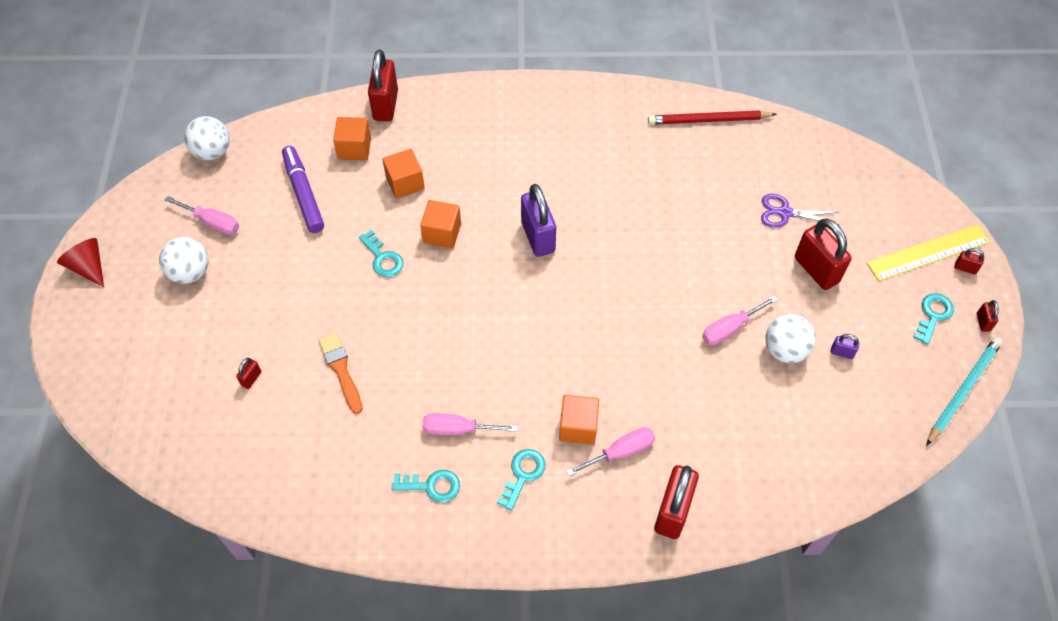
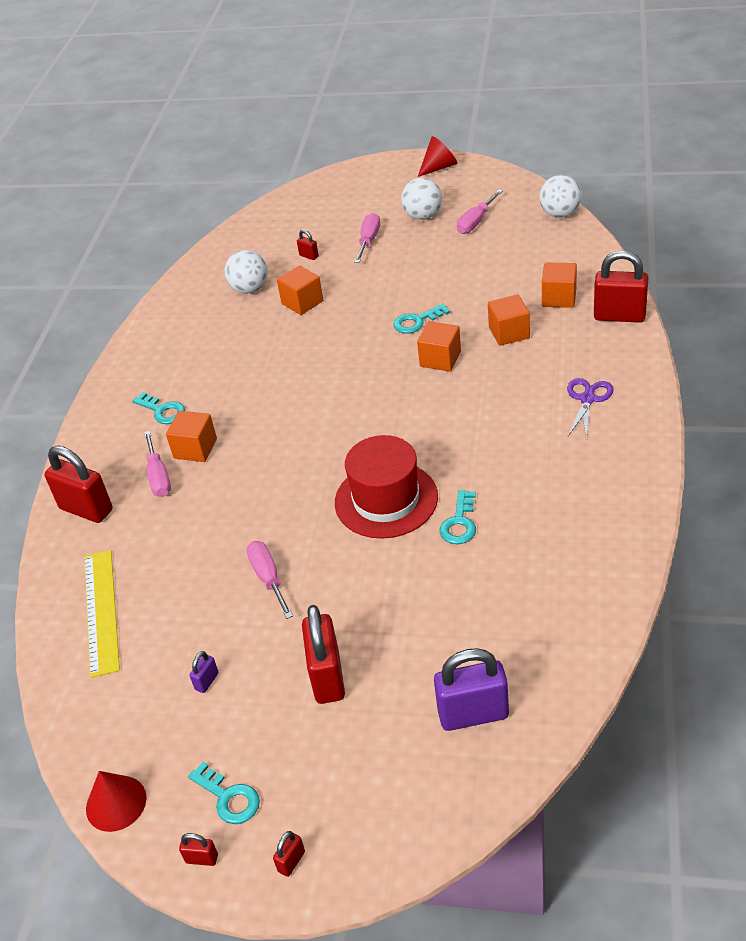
camera: 105 degrees right, 15 degrees down
purple marker [282,146,324,233] -> none
orange brush [318,333,363,414] -> orange cube [277,265,323,315]
turquoise key [392,470,460,502] -> turquoise key moved to [439,490,476,544]
pink screwdriver [422,413,518,435] -> pink screwdriver moved to [354,213,380,263]
purple padlock [521,184,556,257] -> purple padlock moved to [434,648,509,731]
red pencil [648,110,777,124] -> none
purple scissors [761,194,839,228] -> purple scissors moved to [567,378,614,438]
white ball [765,314,816,363] -> white ball moved to [225,250,268,294]
red padlock [795,218,852,290] -> red padlock turned 75 degrees counterclockwise [302,605,345,704]
yellow ruler [867,224,990,281] -> yellow ruler moved to [84,550,120,678]
turquoise pencil [926,337,1003,446] -> red cone [86,771,147,832]
none -> red hat [335,435,438,539]

